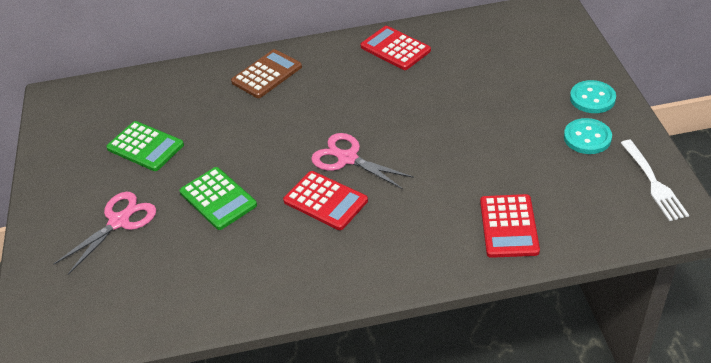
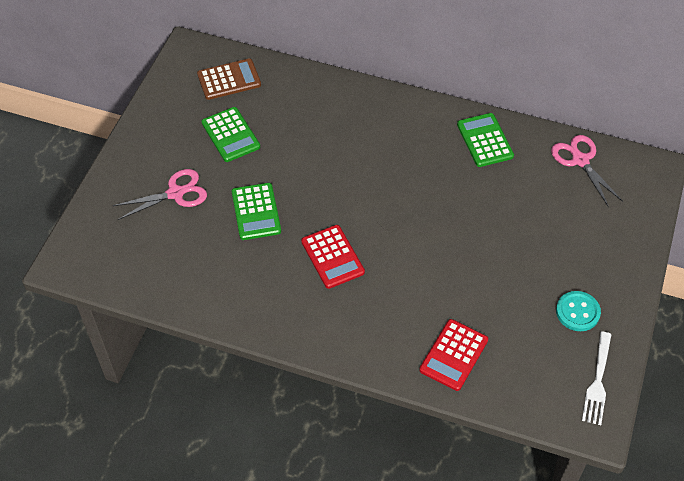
camera: 25 degrees right, 10 degrees up
brown calculator [231,49,302,98] -> brown calculator moved to [197,58,261,100]
pink scissors [311,133,414,189] -> pink scissors moved to [551,135,623,207]
red calculator [360,26,431,70] -> green calculator [457,113,514,167]
turquoise button [570,80,616,113] -> none

